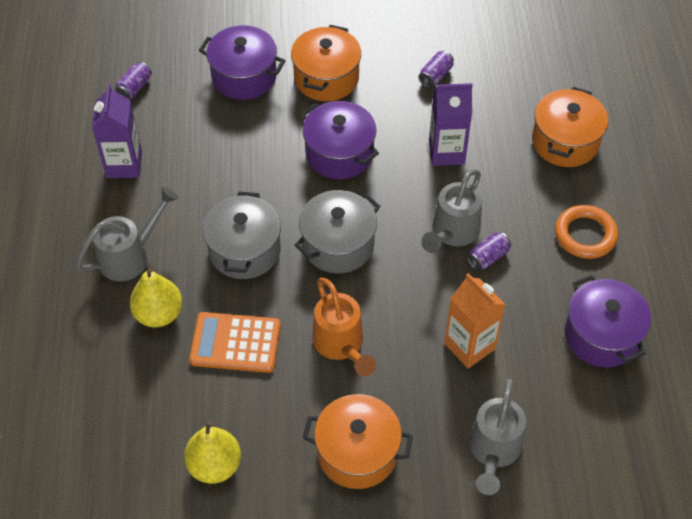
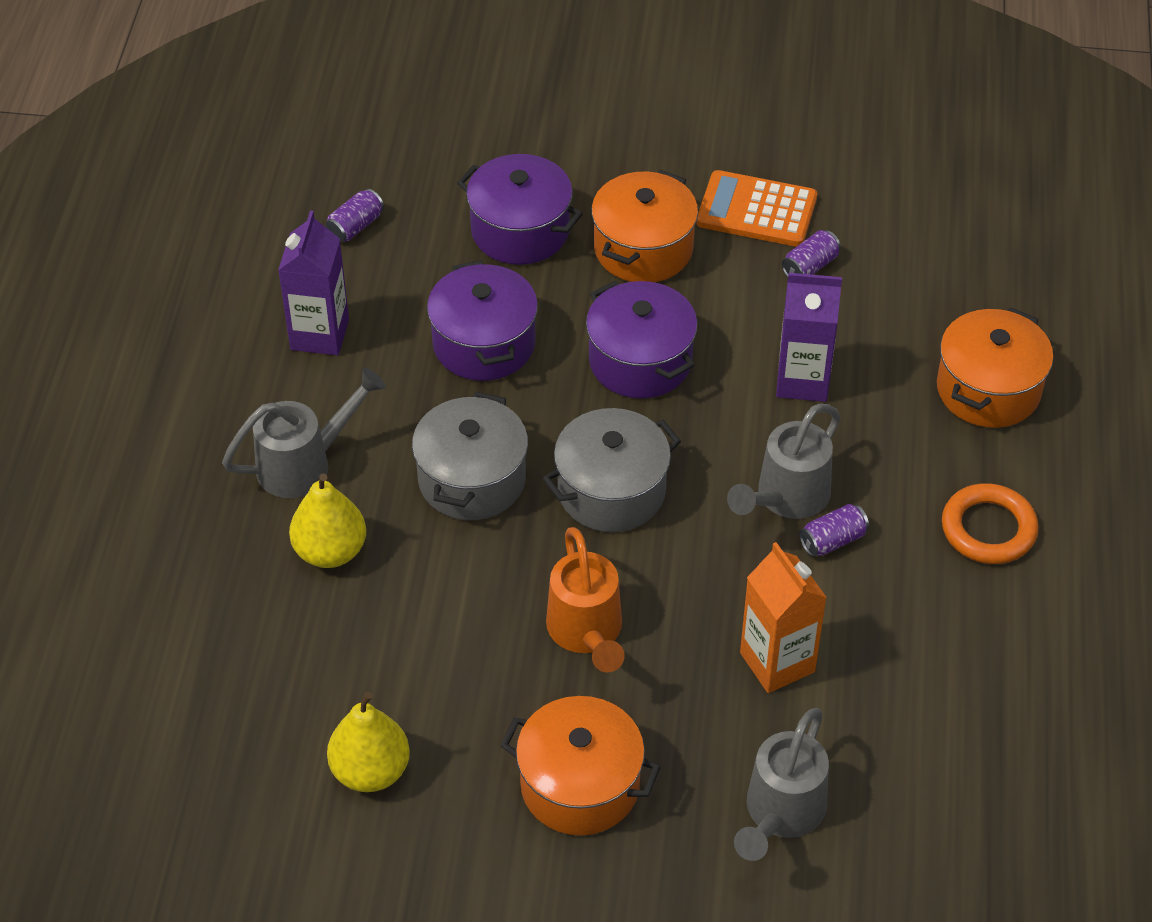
camera: 10 degrees right, 5 degrees down
orange calculator [189,312,281,373] -> orange calculator moved to [696,170,817,247]
purple pot [565,275,651,367] -> purple pot moved to [427,260,538,381]

